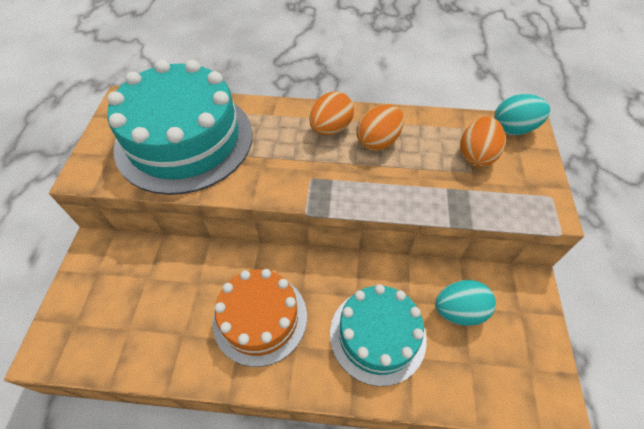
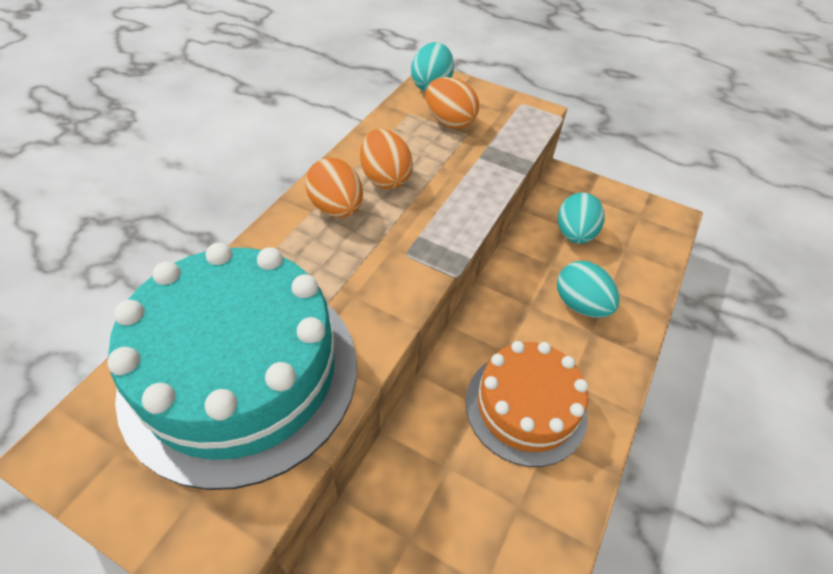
camera: 70 degrees left, 5 degrees down
turquoise cake [330,284,427,386] -> turquoise egg [557,261,620,318]

